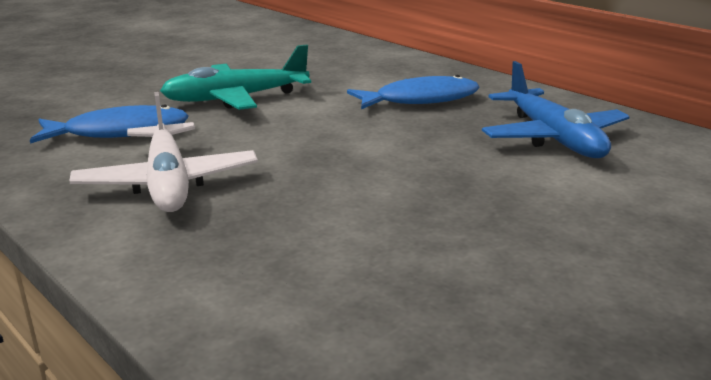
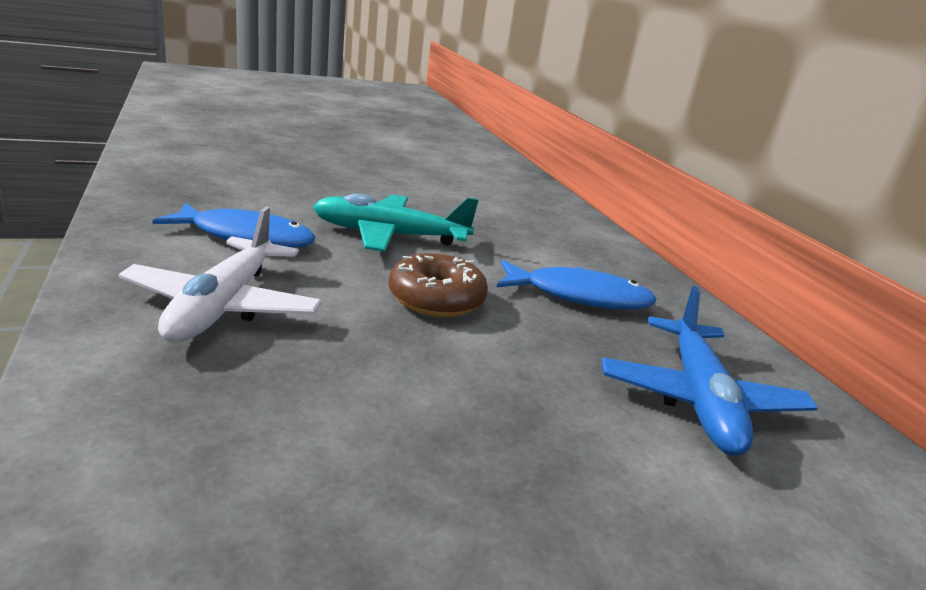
camera: 20 degrees right, 0 degrees up
none -> brown donut [388,253,488,317]

